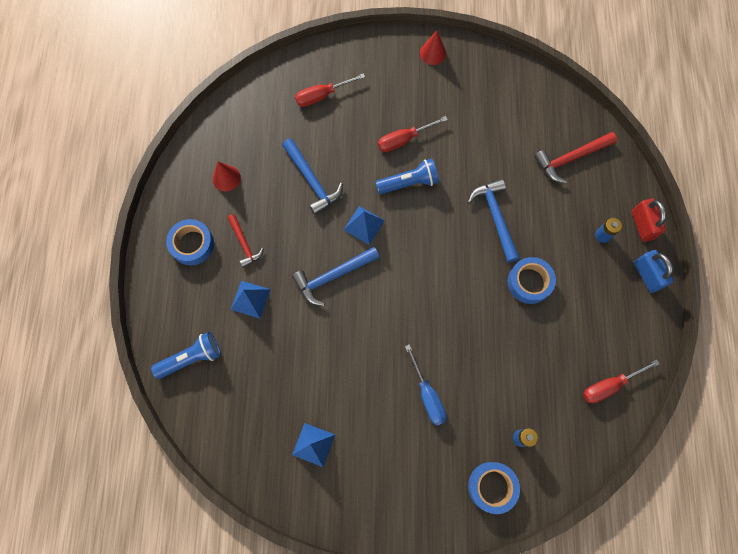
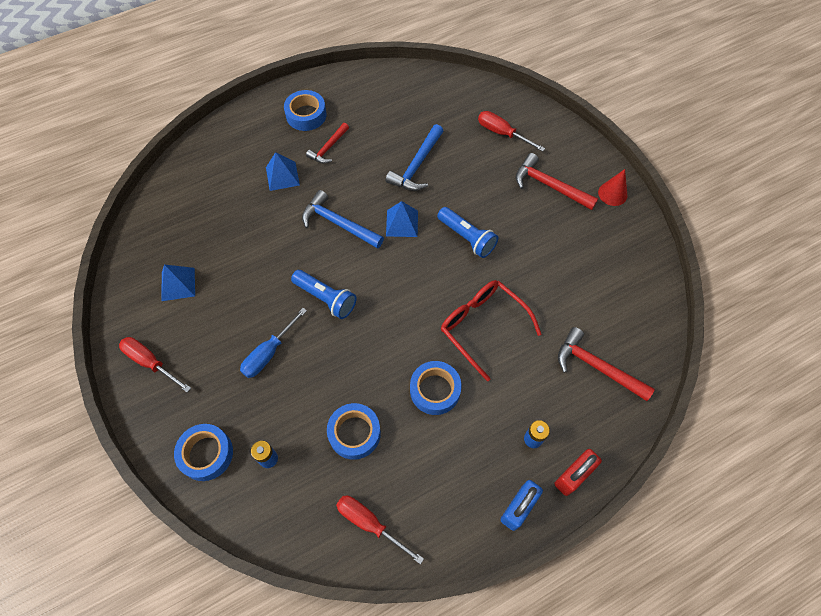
camera: 60 degrees right, 10 degrees down
blue flashlight [151,332,221,379] -> blue flashlight moved to [291,270,357,319]
red cone [213,161,241,192] -> none
red screwdriver [378,116,448,152] -> red screwdriver moved to [119,337,191,393]
blue hammer [468,179,519,262] -> red glasses [441,280,541,381]
none -> blue tape [327,403,381,460]
none -> red hammer [516,153,598,210]

